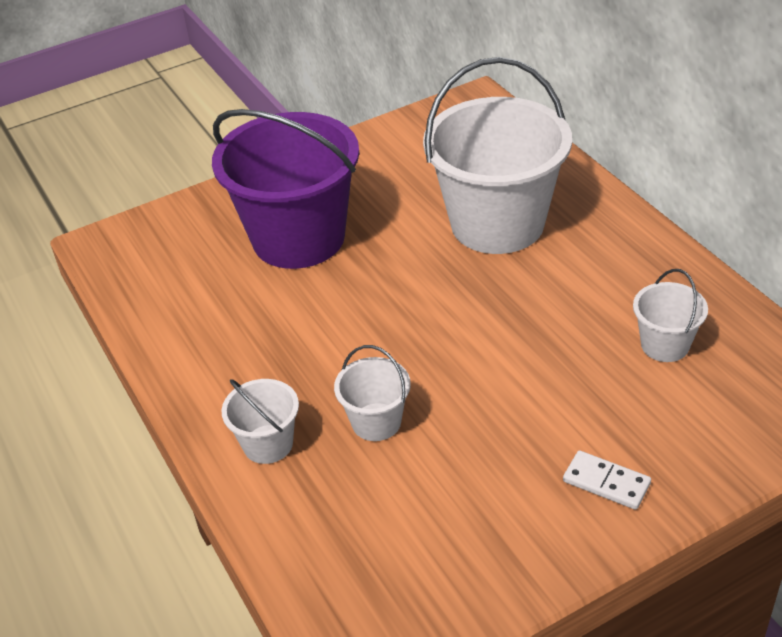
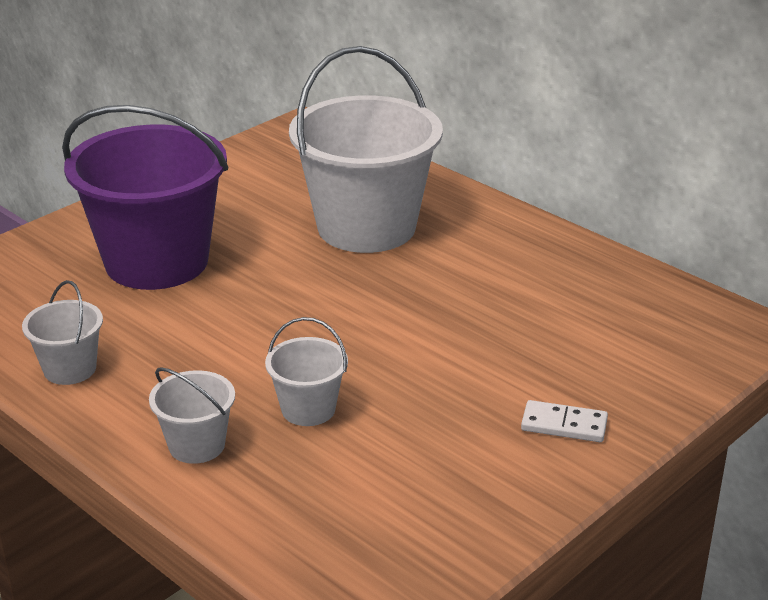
camera: 20 degrees left, 10 degrees down
white bucket [633,269,708,362] -> white bucket moved to [22,280,103,385]

